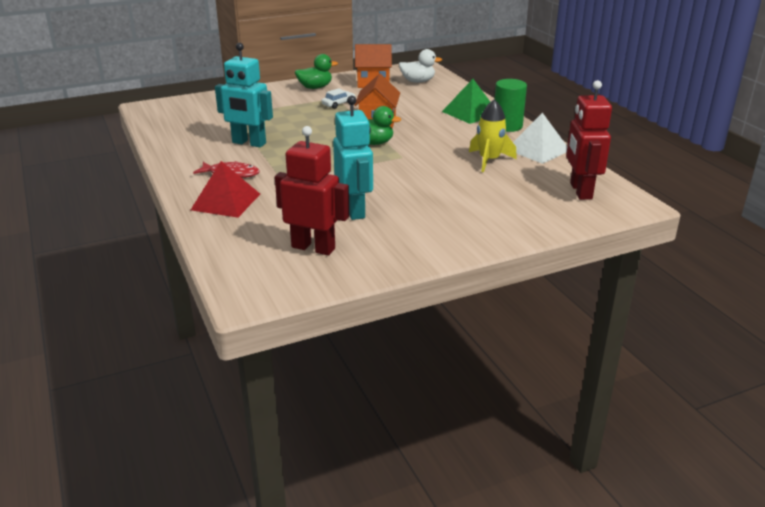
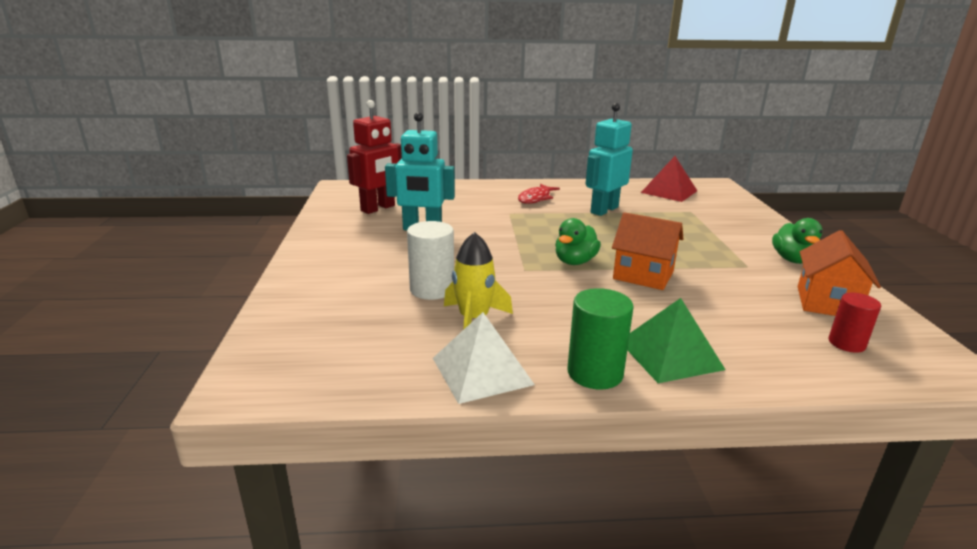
camera: 110 degrees right, 5 degrees down
red pyramid [191,161,260,218] -> red pyramid moved to [641,156,697,202]
white car [322,88,356,109] -> none
white duck [399,49,442,83] -> red cylinder [829,293,881,353]
red robot [566,80,612,200] -> none
none -> white cylinder [407,221,454,300]

